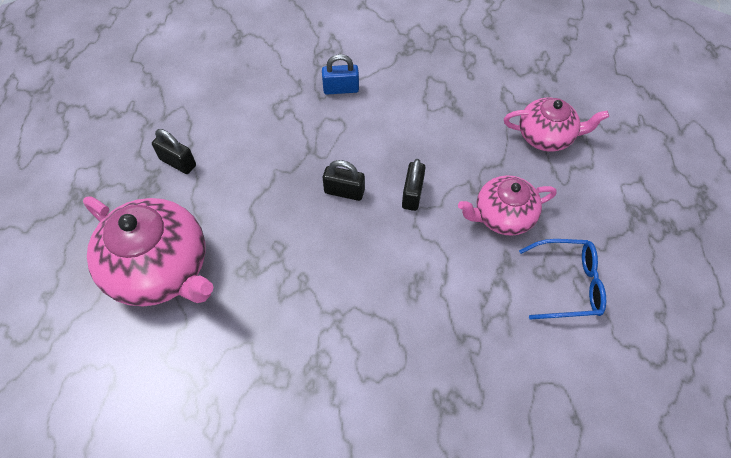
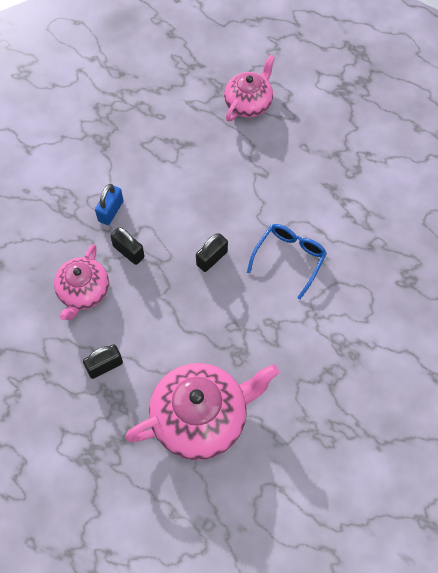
camera: 60 degrees left, 5 degrees up
black padlock [402,159,426,211] -> black padlock moved to [110,227,144,265]
pink teapot [458,175,557,236] -> pink teapot moved to [54,244,109,320]
blue glasses [519,239,606,319] -> blue glasses moved to [247,224,327,299]

